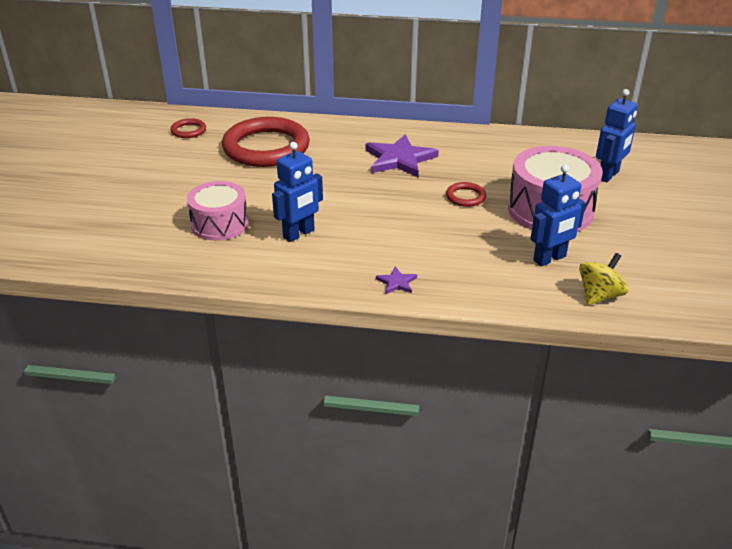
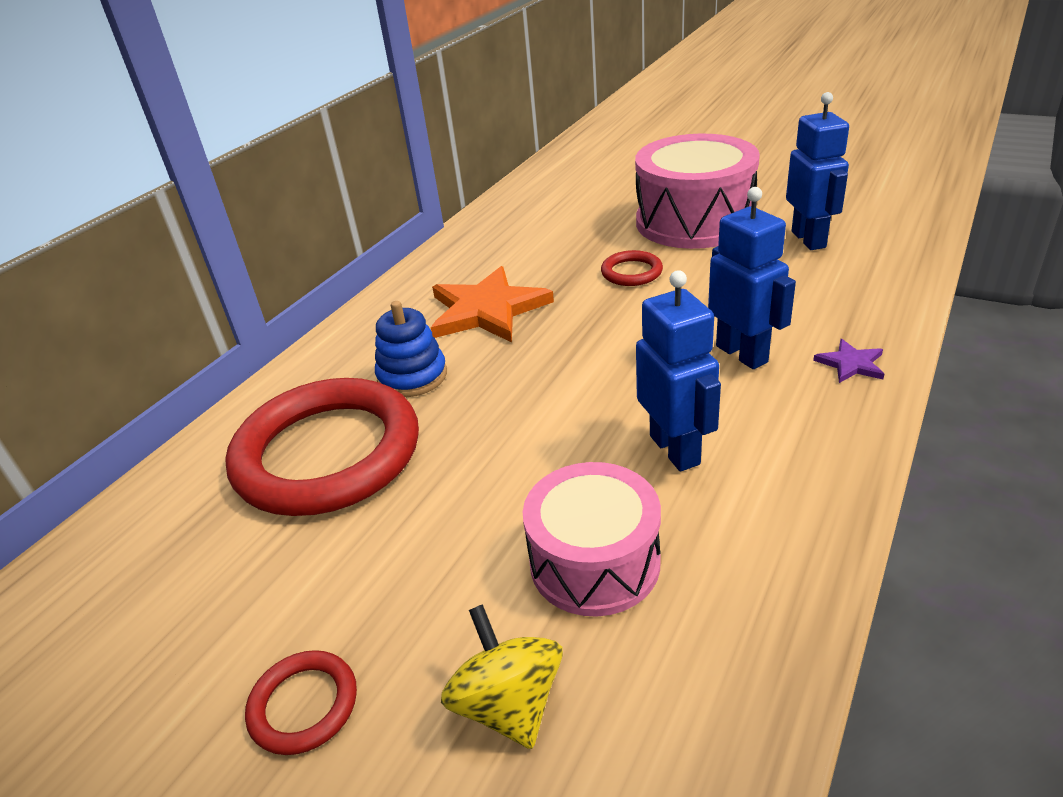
camera: 65 degrees left, 0 degrees up
red ring [171,118,206,138] -> red ring moved to [245,650,357,755]
purple star [365,134,439,177] -> orange star [431,266,554,343]
yellow spinning top [579,253,629,305] -> yellow spinning top moved to [441,604,563,749]
blue robot [596,89,638,182] -> blue robot moved to [708,187,796,369]
none -> blue stacking toy [375,301,447,397]

